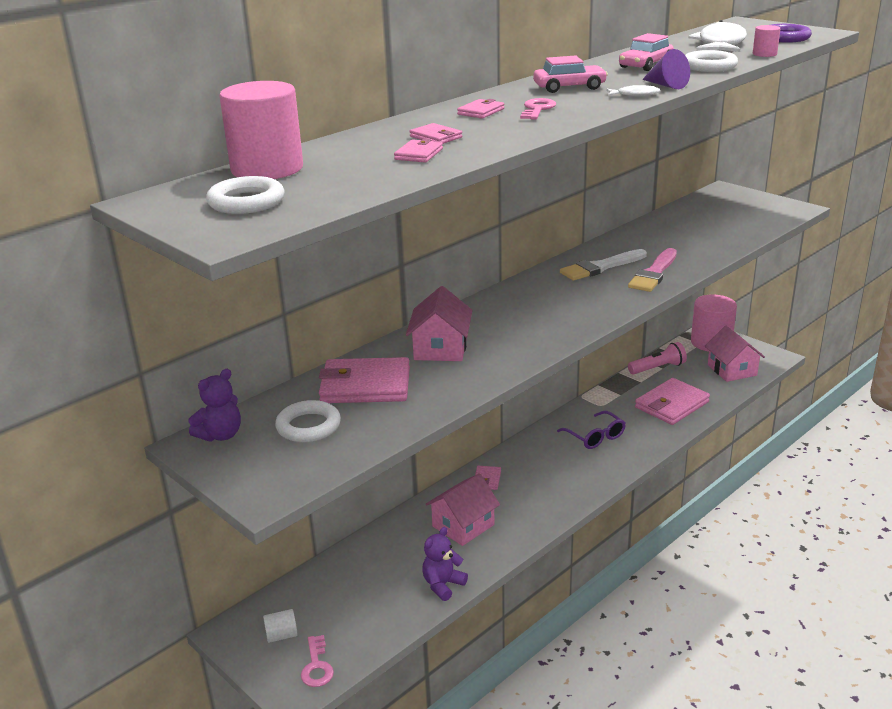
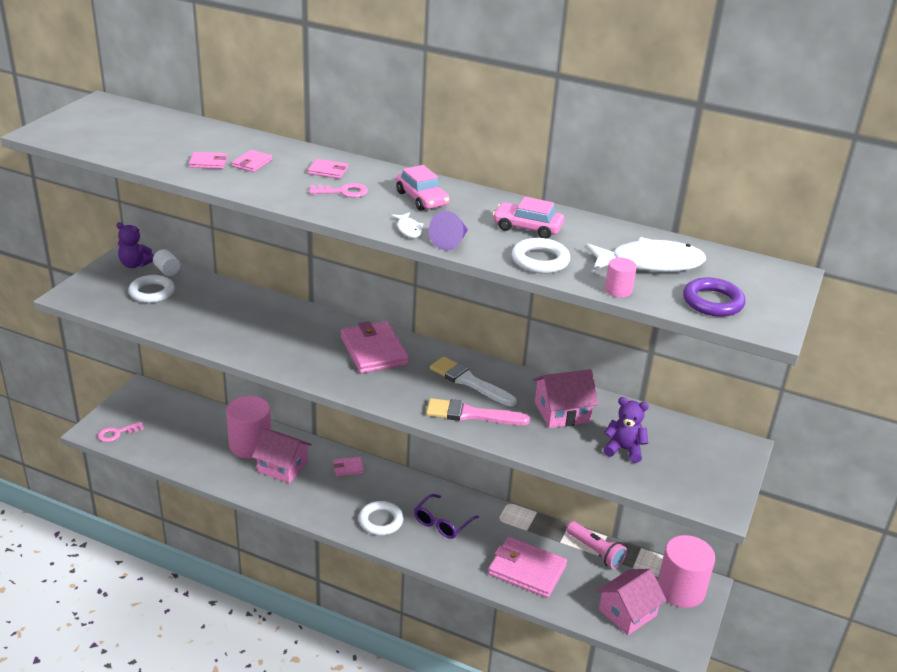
camera: 65 degrees right, 5 degrees up
white ring [206,176,284,214] -> white ring moved to [358,501,404,535]
pink cylinder [219,81,303,179] -> pink cylinder moved to [226,396,271,459]
white cylinder [263,609,298,643] -> white cylinder moved to [153,249,180,276]
pink wallet [319,357,410,403] -> pink wallet moved to [341,321,409,373]
pink house [406,286,473,361] -> pink house moved to [533,369,599,428]
purple teddy bear [422,527,468,601] -> purple teddy bear moved to [603,397,649,463]

